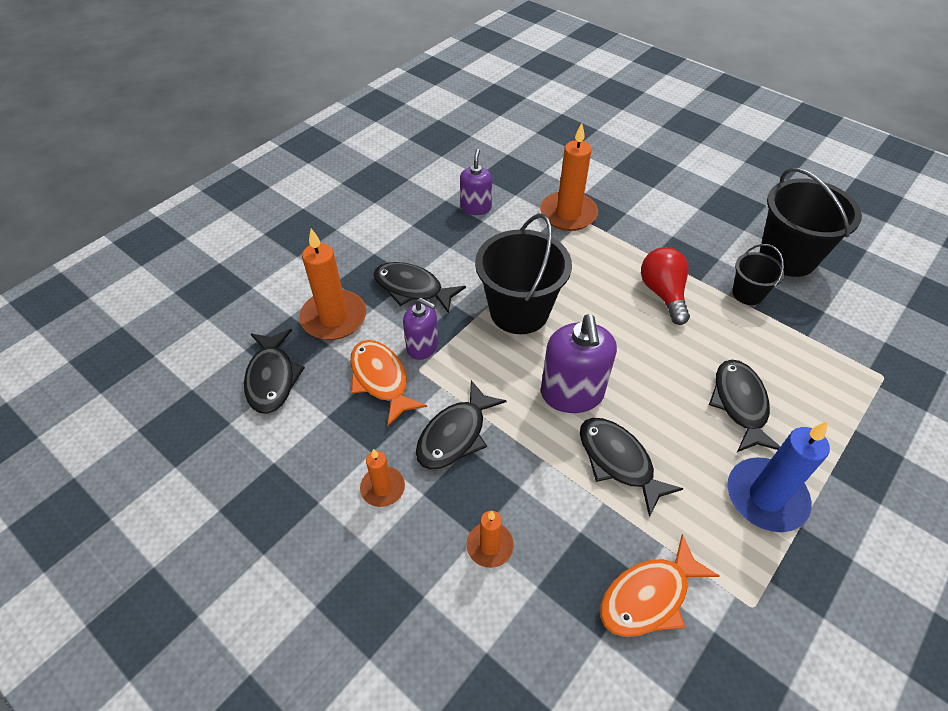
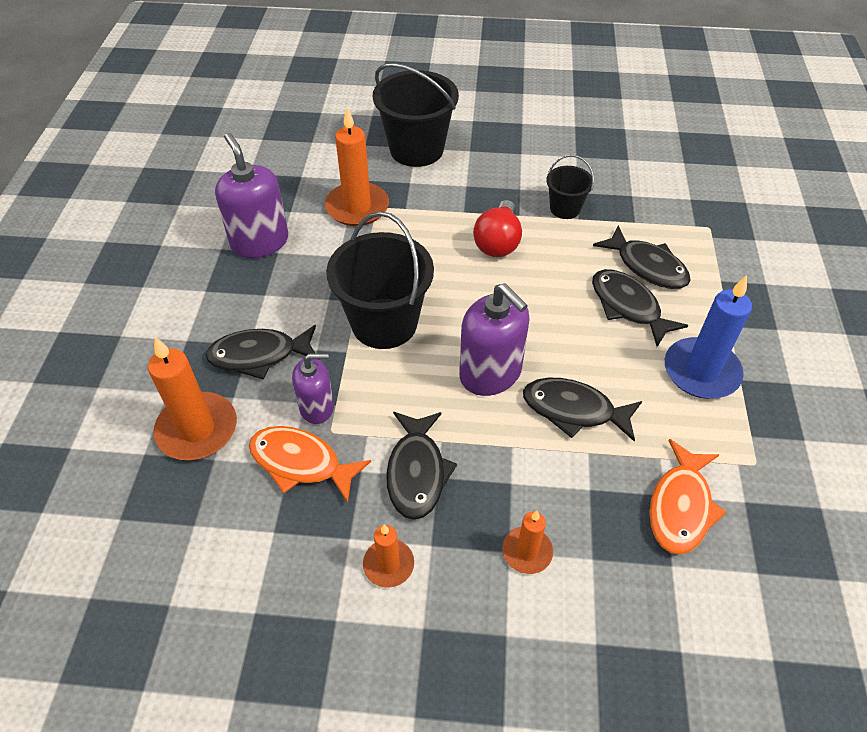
camera: 35 degrees left, 0 degrees up
black fish [244,329,305,414] -> black fish moved to [593,225,691,289]
purple soap dispenser [460,149,492,215] -> purple soap dispenser [215,133,288,258], size x1.62
red light bulb [641,247,690,325] -> red light bulb turned 120 degrees counterclockwise [473,200,522,257]
black bucket [760,168,862,277] -> black bucket moved to [373,63,459,167]

